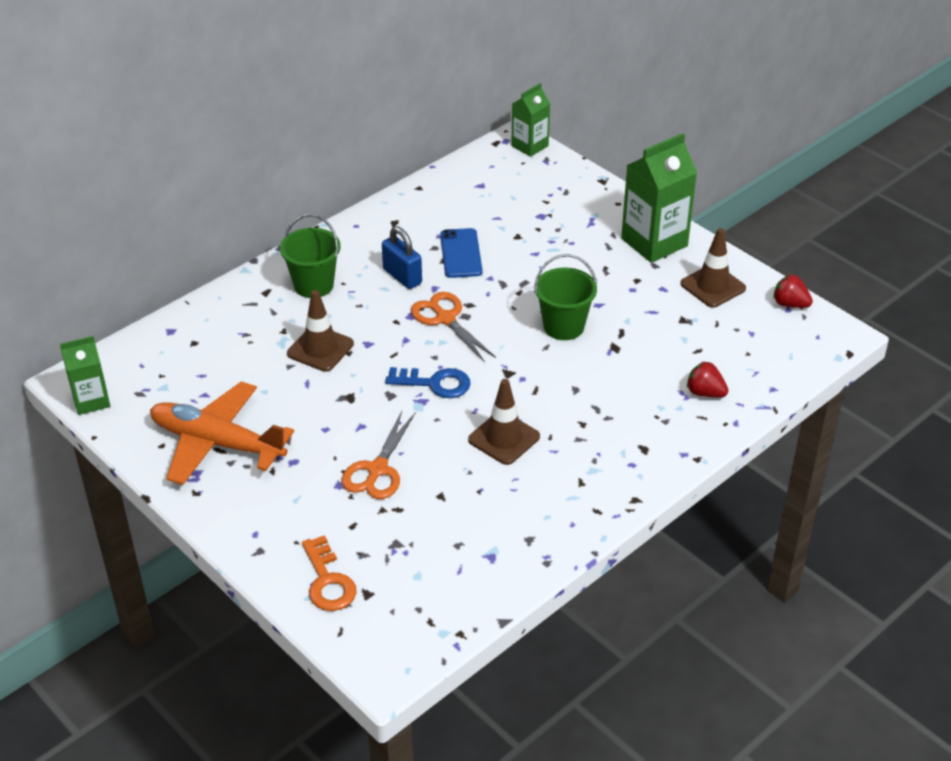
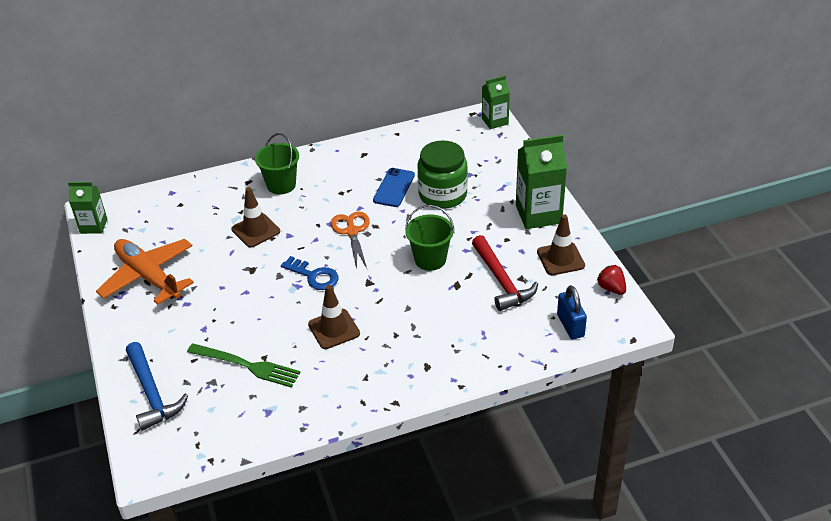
camera: 25 degrees right, 0 degrees up
orange key [302,535,357,611] -> blue hammer [126,342,188,431]
orange scissors [342,411,416,499] -> none
blue padlock [382,226,422,289] -> blue padlock moved to [557,285,587,339]
red strawberry [687,361,729,397] -> none
none -> green fork [187,343,301,388]
none -> green jar [418,140,468,209]
none -> red hammer [472,235,538,311]

